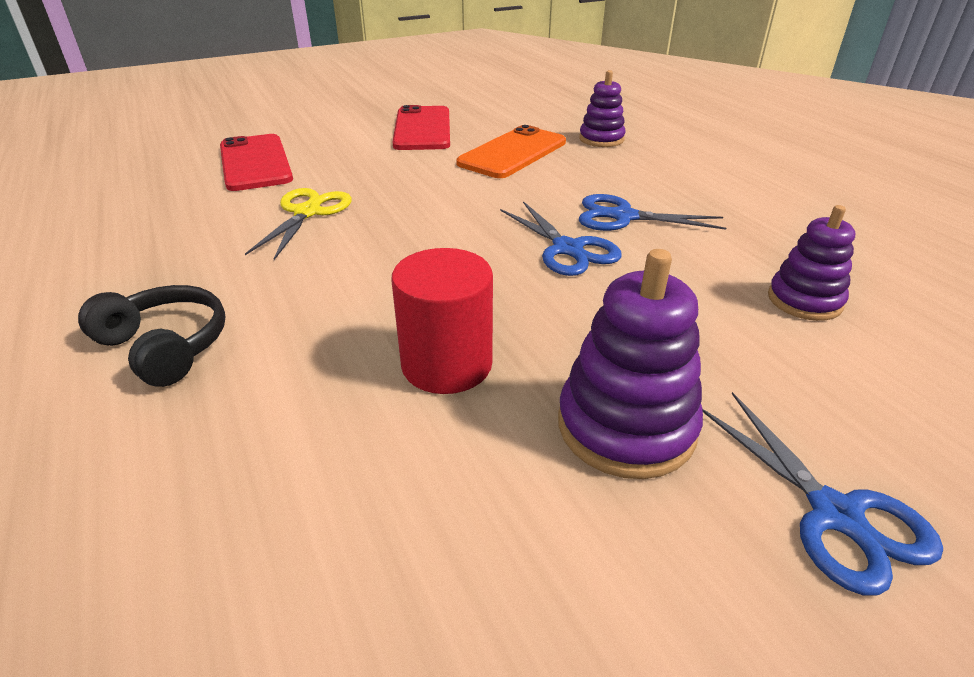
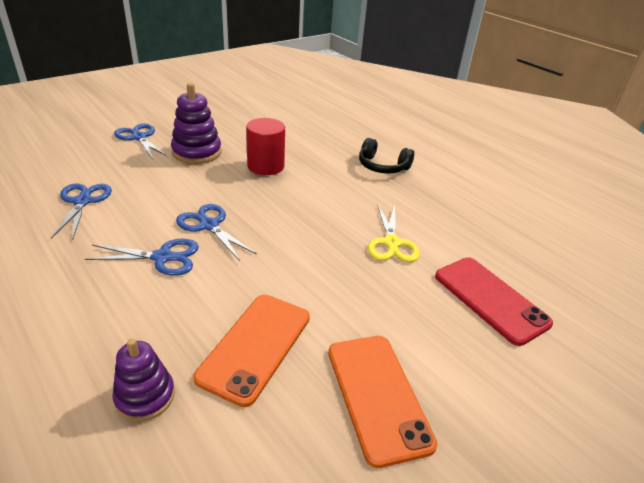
camera: 165 degrees right, 0 degrees up
red phone [393,105,450,150] -> orange phone [328,336,437,468]
purple stacking toy [768,205,855,321] -> blue scissors [51,184,112,240]

